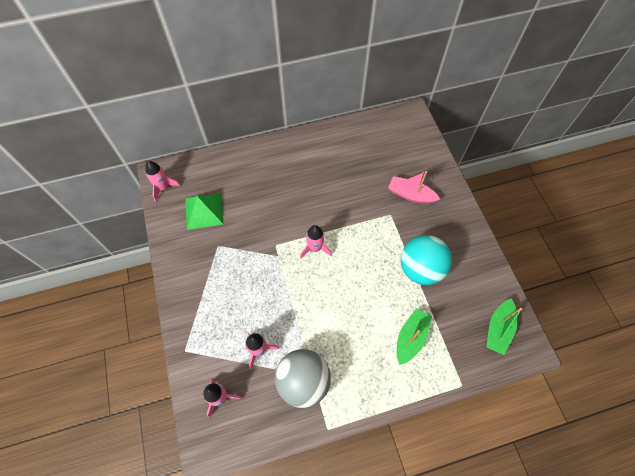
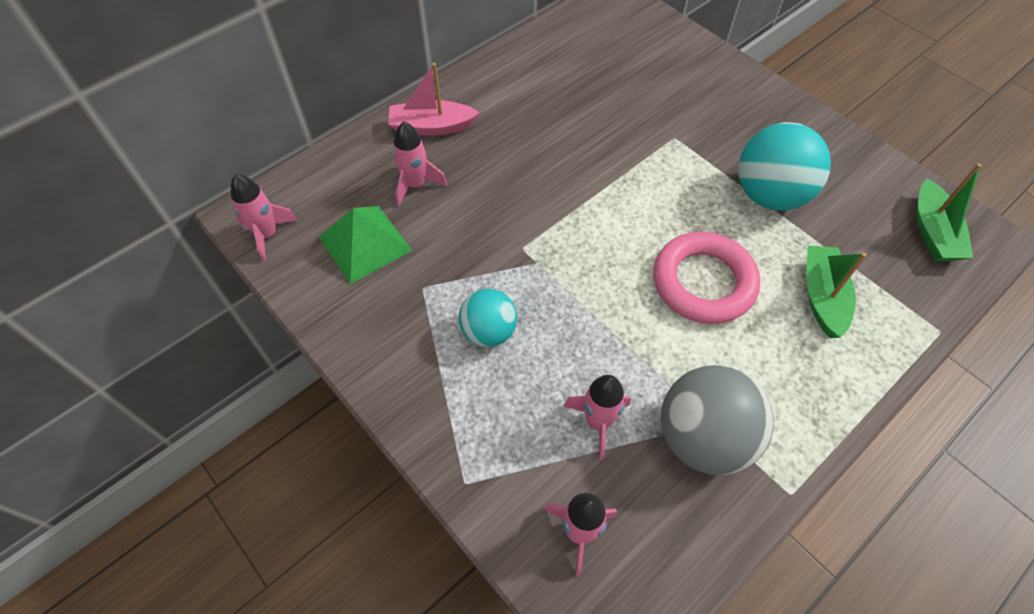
camera: 25 degrees left, 5 degrees down
pink rocket [300,225,332,258] -> pink rocket moved to [393,122,447,206]
pink boat [388,171,440,204] -> pink boat moved to [388,63,480,136]
none -> turquoise ball [459,289,517,347]
none -> pink ring [653,232,760,324]

